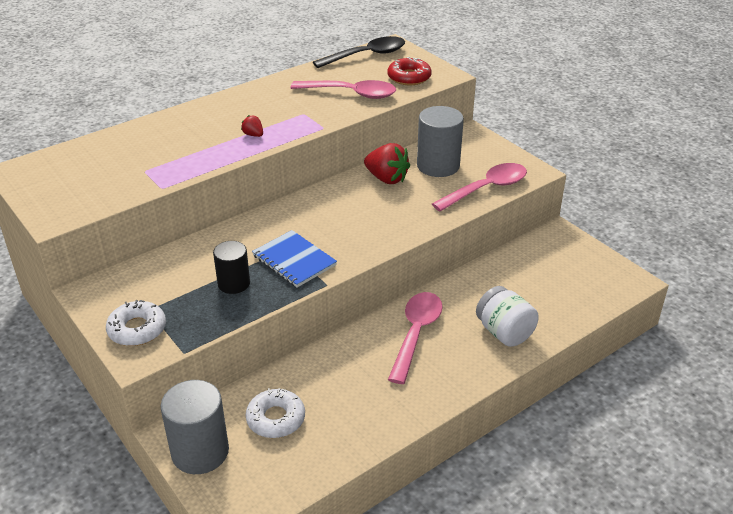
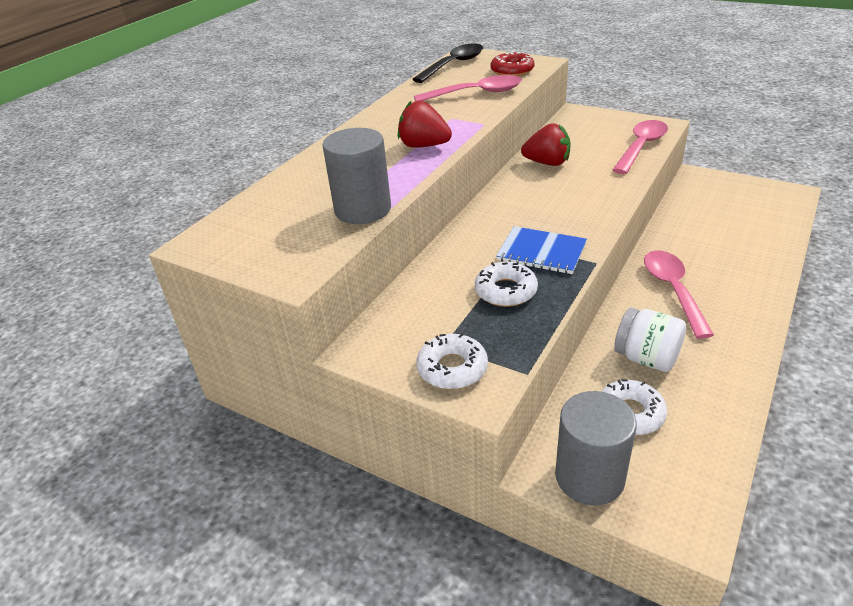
camera: 20 degrees left, 0 degrees up
black cylinder [213,241,250,294] -> white donut [475,262,538,307]
red strawberry [241,115,263,137] -> red strawberry [398,100,452,148], size x2.02
grey cylinder [417,106,464,177] -> grey cylinder moved to [322,128,391,224]
white jar [476,286,539,347] -> white jar moved to [614,307,686,372]

